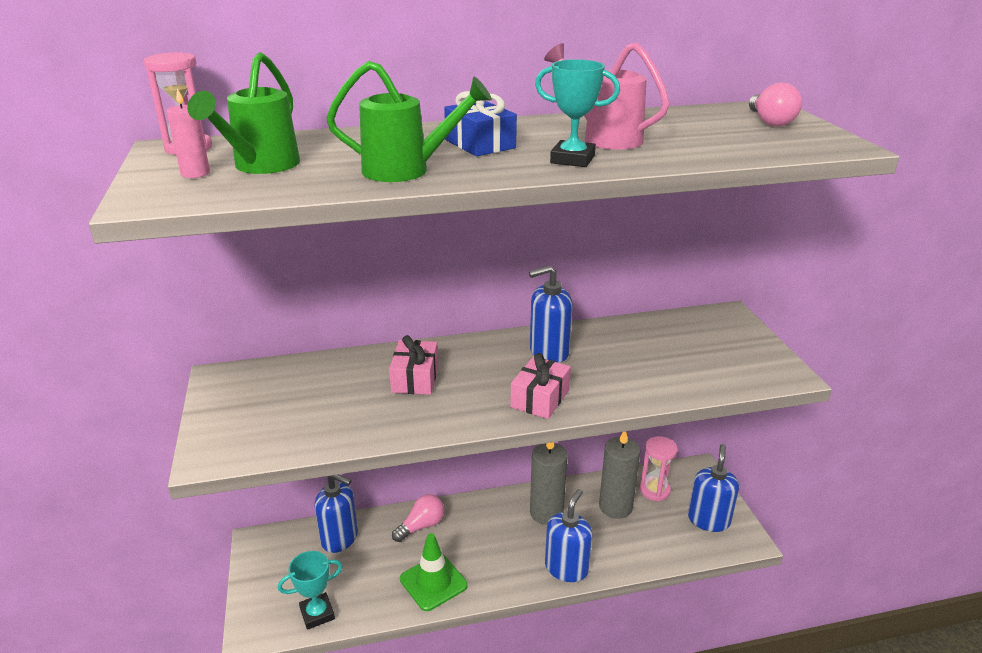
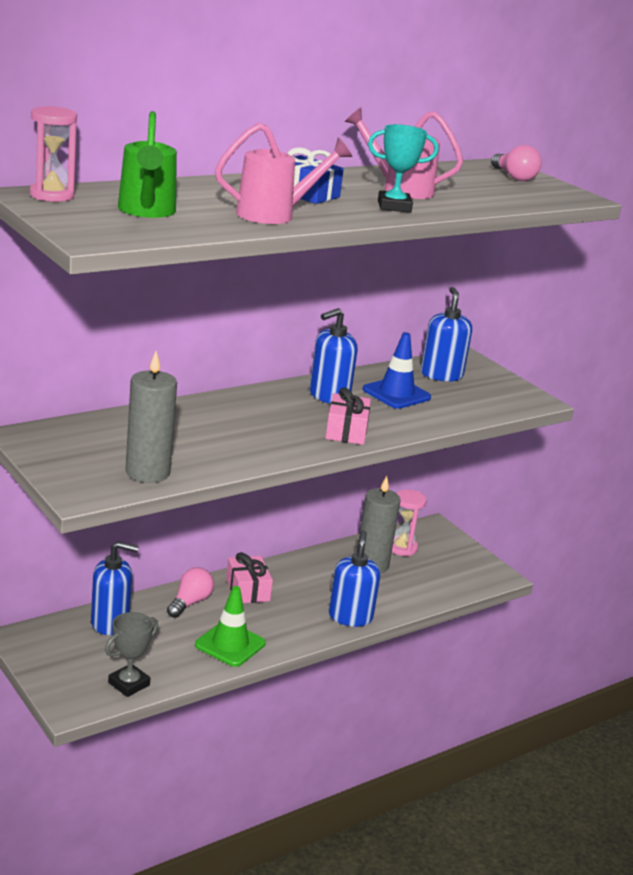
camera: 25 degrees left, 5 degrees down
pink candle [166,88,210,178] -> none
turquoise trophy [278,551,343,630] -> grey trophy [105,612,158,697]
green watering can [326,61,492,182] -> pink watering can [215,123,352,224]
pink gift [389,335,438,395] -> pink gift moved to [226,552,273,603]
grey candle [530,442,568,525] -> grey candle moved to [125,351,177,483]
blue soap dispenser [688,444,739,532] -> blue soap dispenser moved to [421,287,472,382]
none -> blue traffic cone [363,332,431,409]

